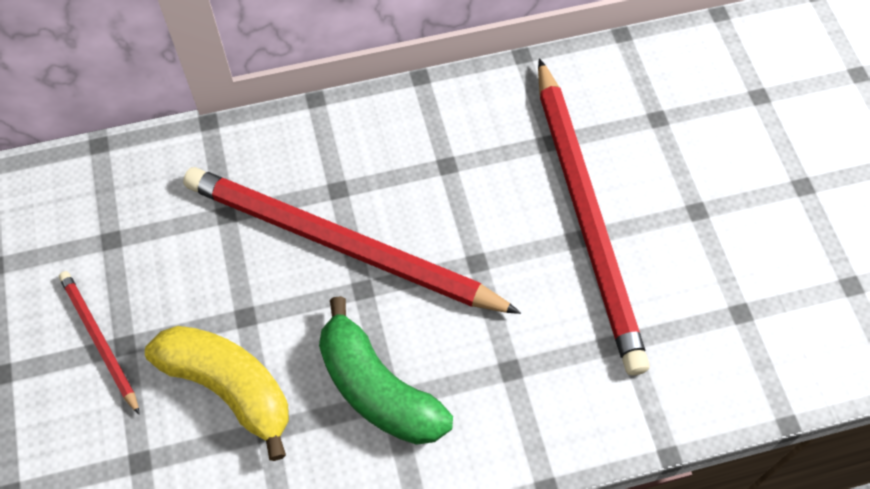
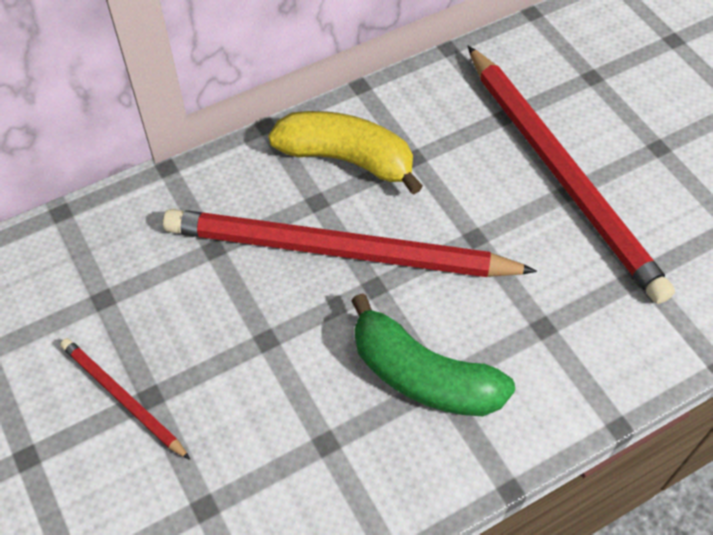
camera: 15 degrees left, 5 degrees down
yellow banana [145,326,289,461] -> yellow banana moved to [268,111,423,195]

